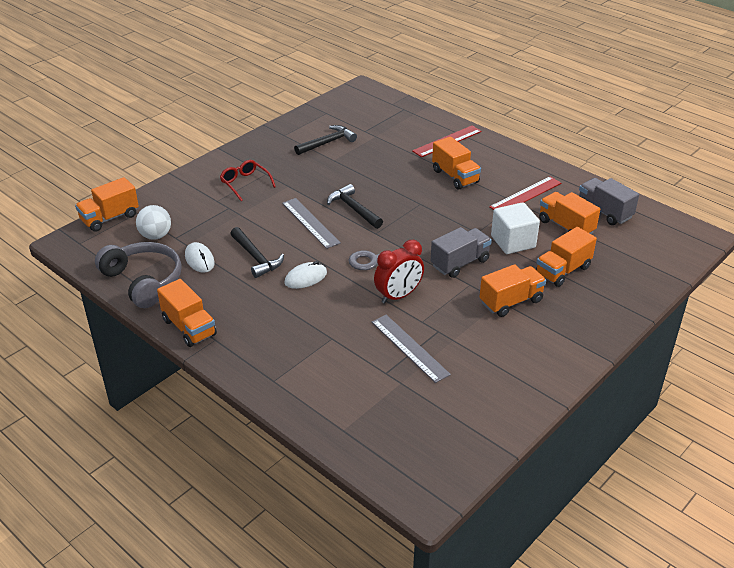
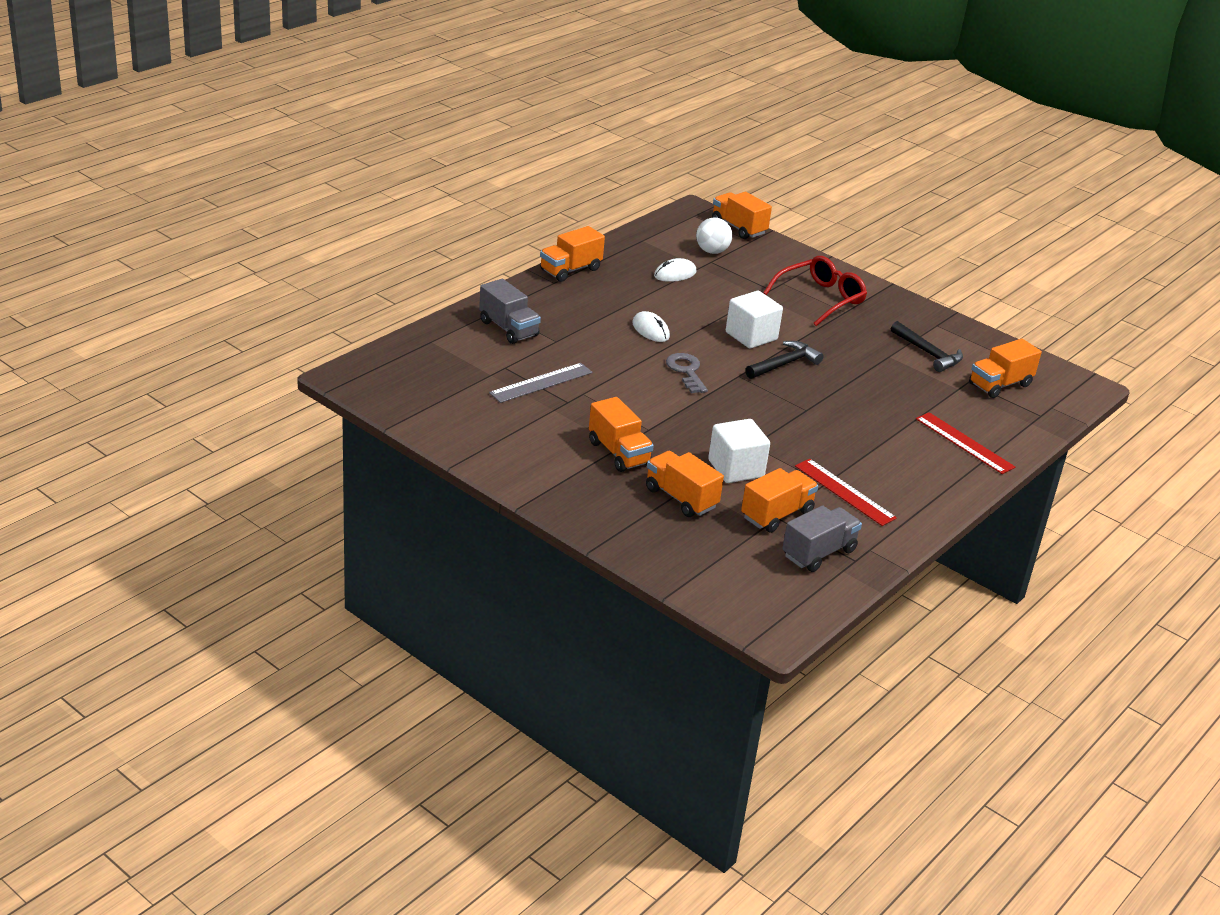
camera: 85 degrees right, 5 degrees down
grey headphones [95,242,182,308] -> none
red glasses [220,160,276,201] -> red glasses [763,256,867,326], size x1.55
black hammer [230,227,284,278] -> none
grey ruler [282,198,341,249] -> white cube [726,291,783,349]
red clock [374,240,424,304] -> none
grey truck [431,227,492,278] -> grey truck moved to [479,279,541,344]
orange truck [432,137,481,190] -> orange truck moved to [969,339,1042,398]

